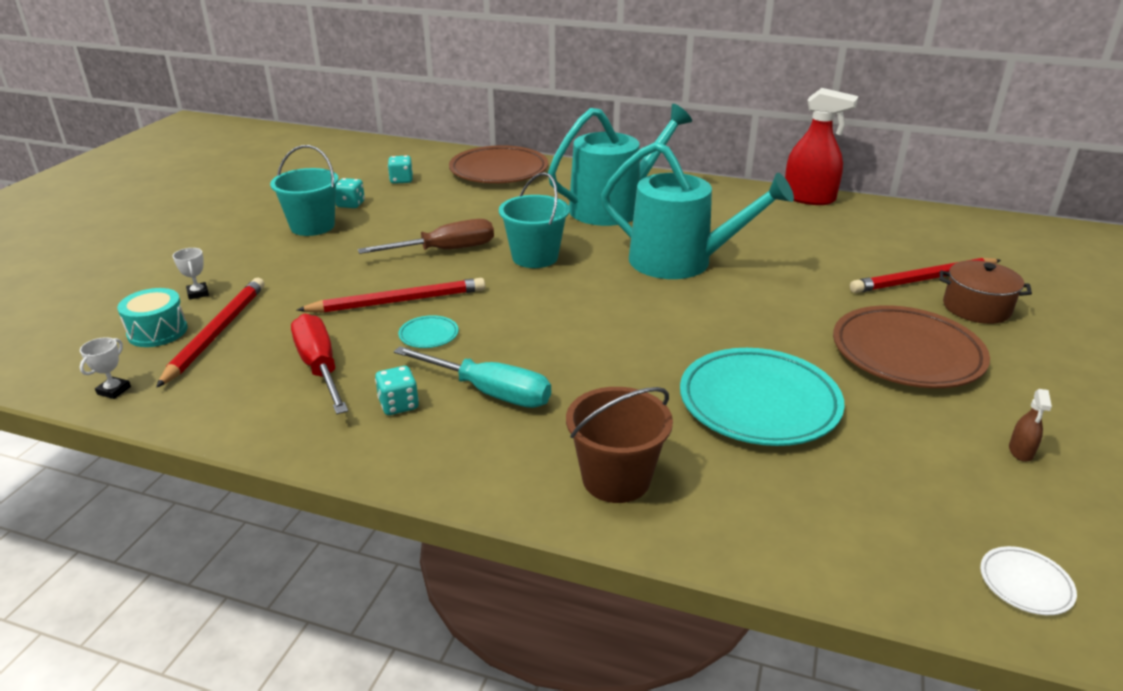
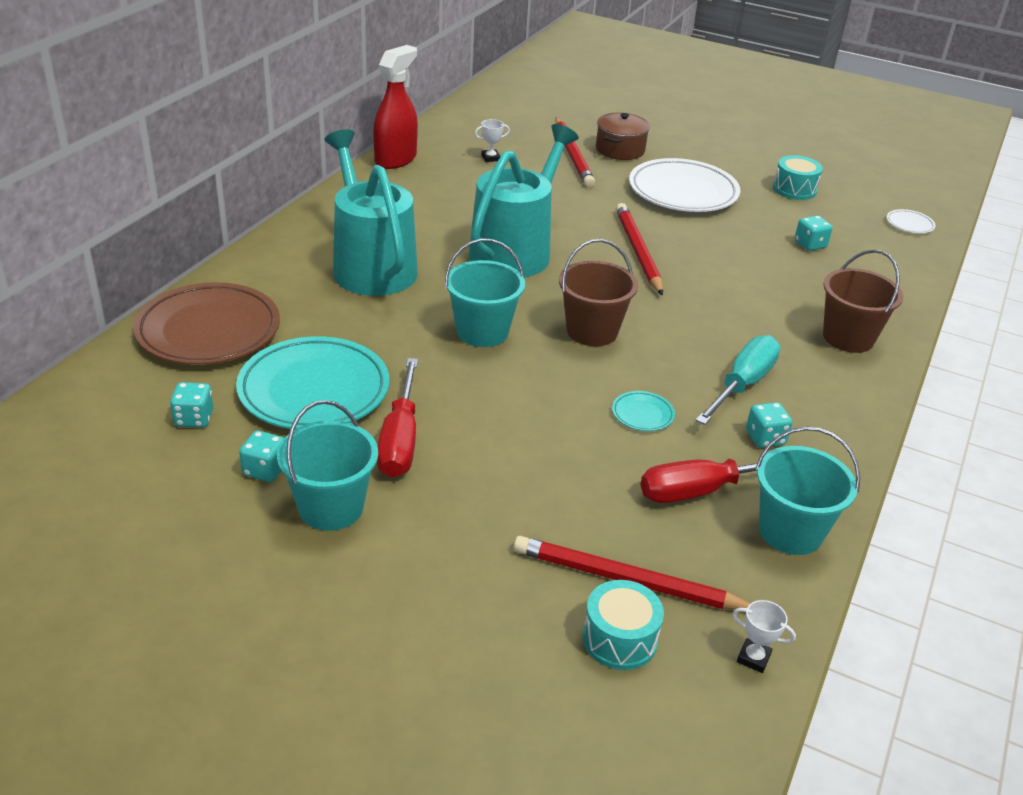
camera: 85 degrees left, 5 degrees up
white trophy [173,248,209,300] -> white trophy moved to [475,119,510,162]
red pencil [297,278,485,313] -> red pencil moved to [616,203,663,296]
brown screwdriver [358,219,494,254] -> none
turquoise plate [680,348,845,446] -> turquoise plate moved to [236,336,389,429]
brown plate [833,305,990,388] -> white plate [629,158,740,212]
brown spray bottle [1009,389,1052,462] -> turquoise drum [773,155,823,200]
none -> red screwdriver [377,358,418,477]
none -> brown bucket [559,239,638,346]
none -> turquoise bucket [755,426,860,555]
none -> turquoise dice [795,216,833,251]

